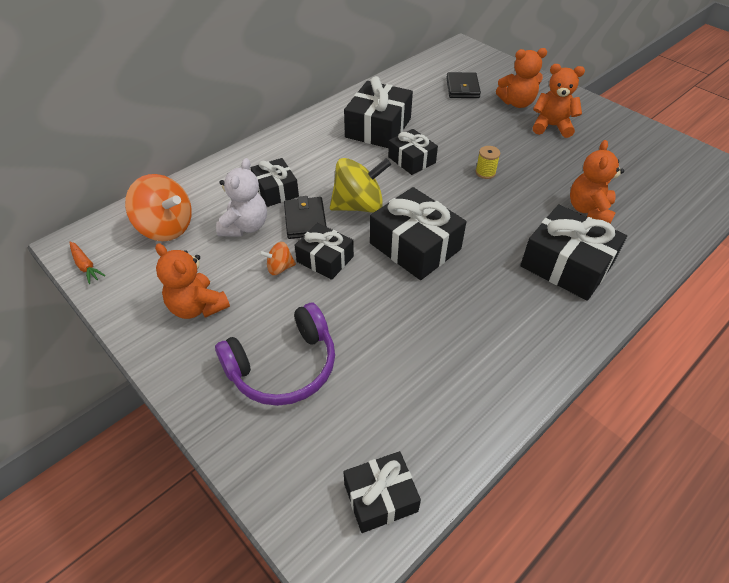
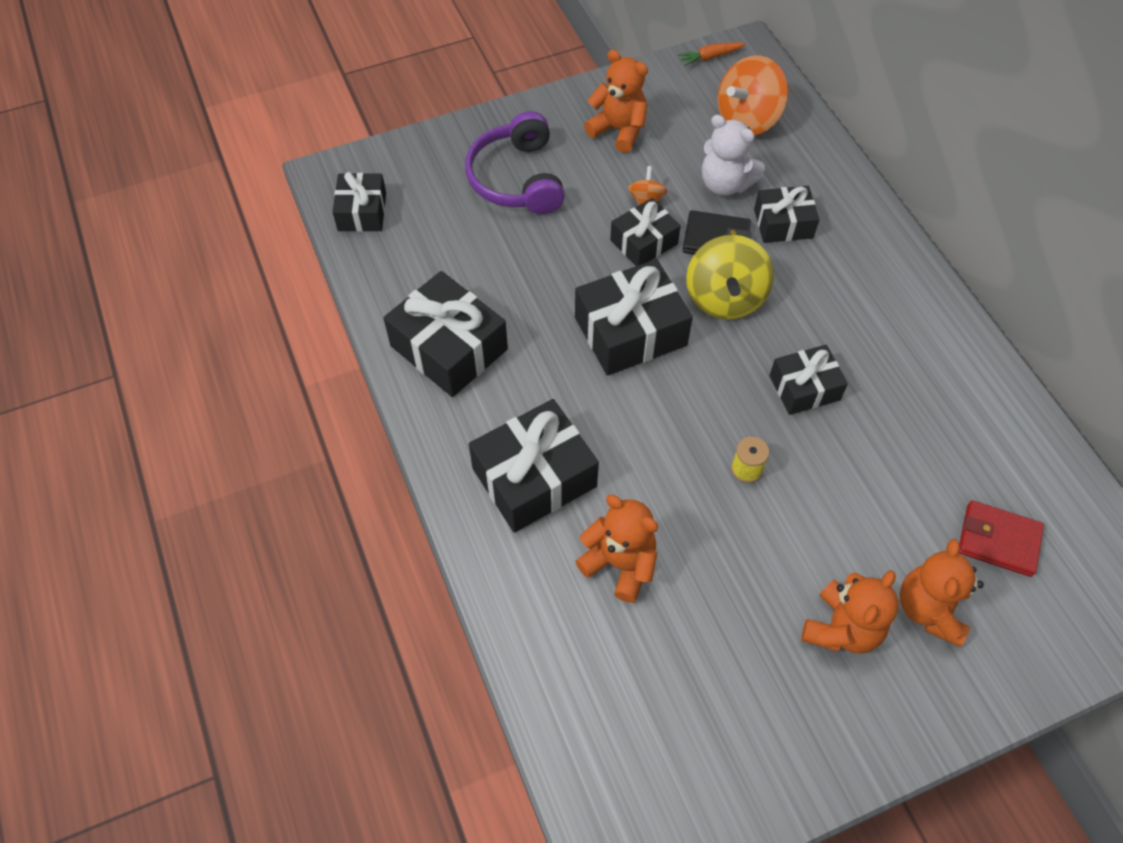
camera: 110 degrees right, 10 degrees up
orange teddy bear [155,243,230,319] -> orange teddy bear turned 60 degrees clockwise [584,50,648,153]
black gift [344,76,413,148] -> black gift moved to [384,271,508,397]
black wallet [446,72,481,98] -> red wallet [959,500,1044,577]

